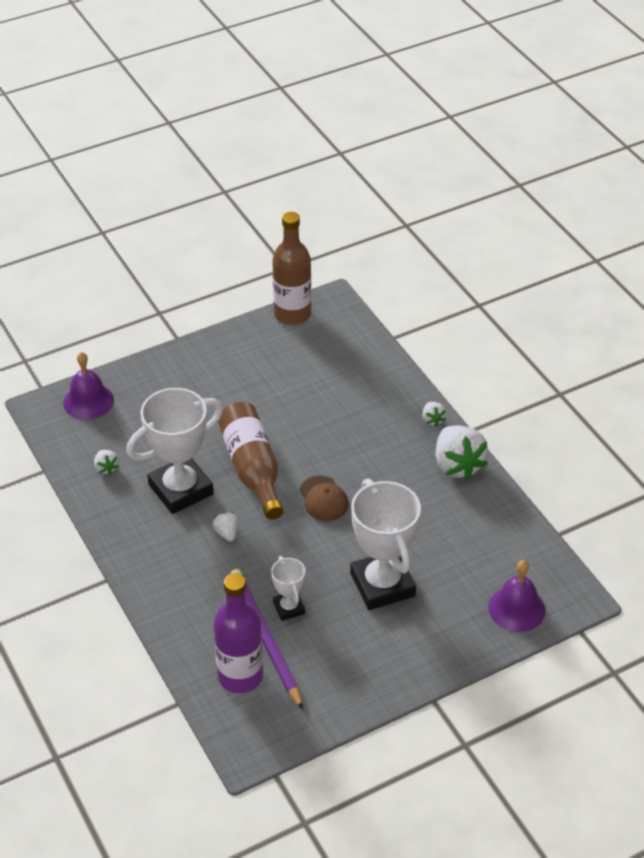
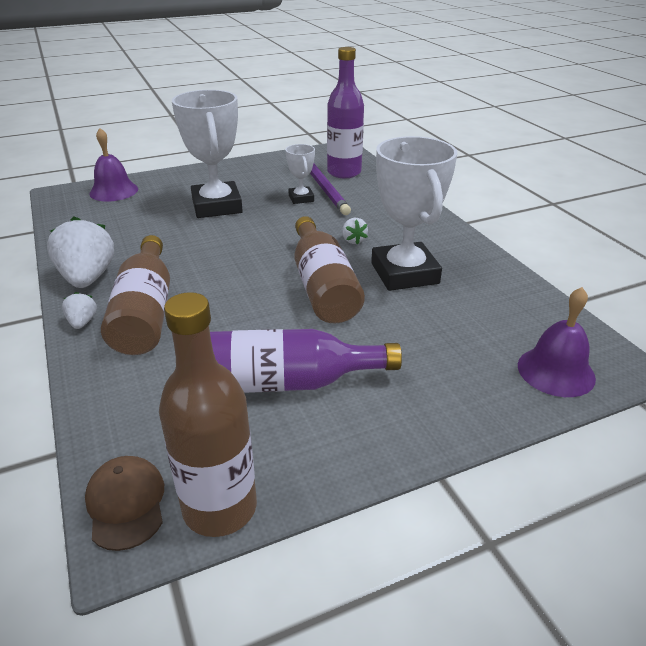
camera: 175 degrees left, 10 degrees down
white strawberry [94,450,119,475] -> none
white trophy [126,388,223,514] -> white trophy turned 75 degrees counterclockwise [371,136,457,291]
brown cap [299,476,349,521] -> brown cap moved to [85,456,164,551]
none -> brown bottle [101,235,170,355]
none -> purple bottle [210,329,402,393]

